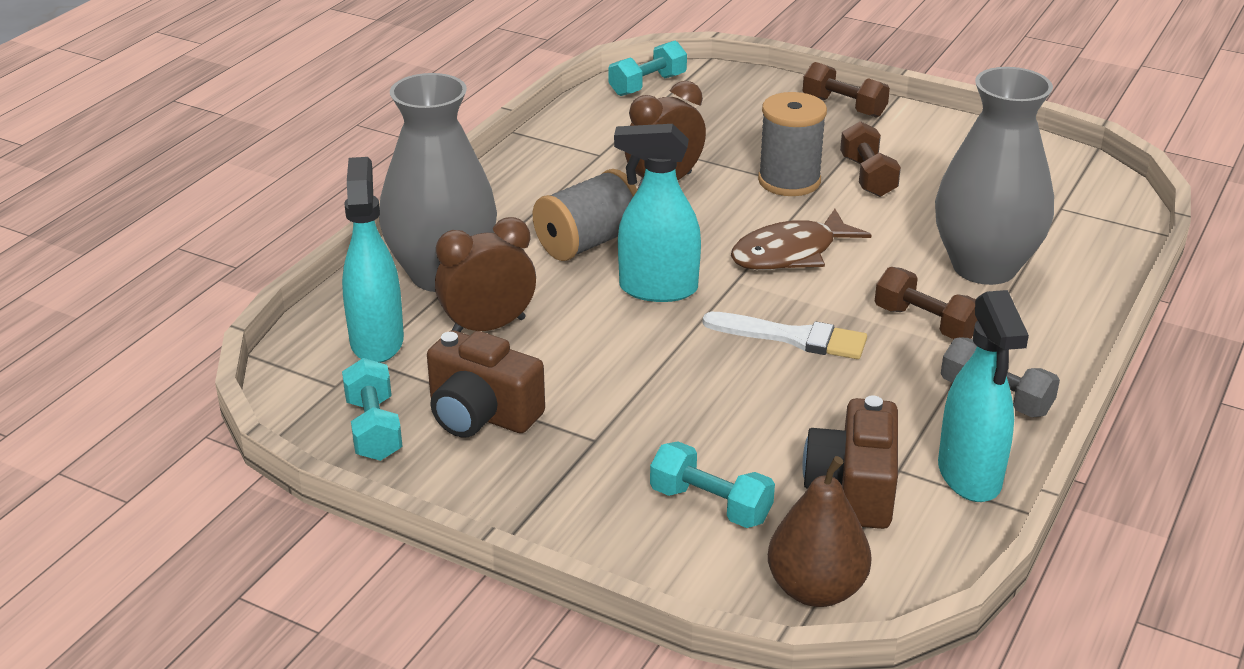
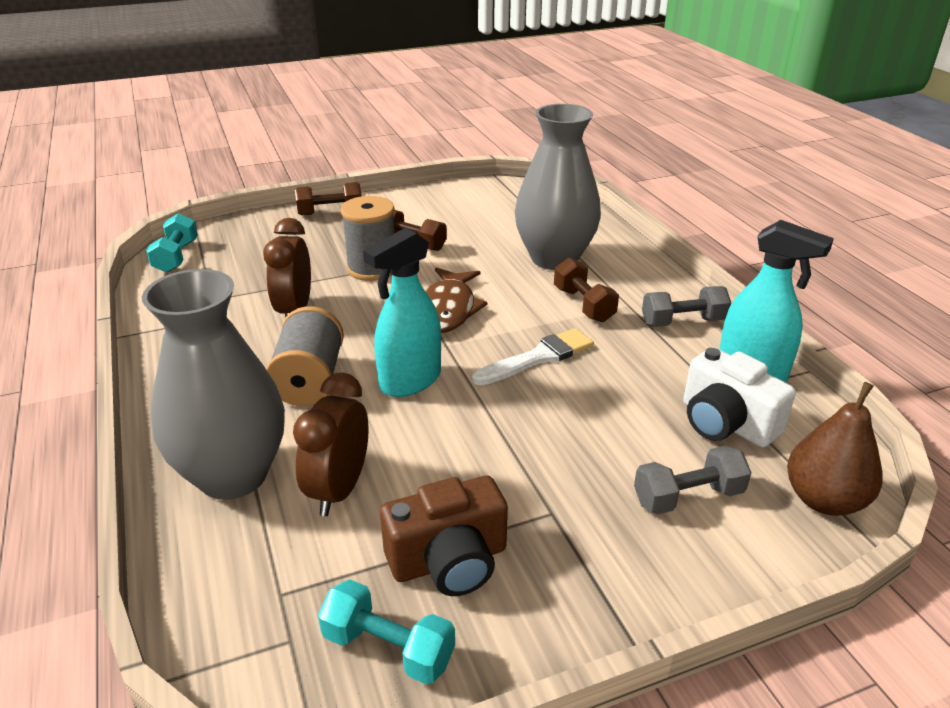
camera: 50 degrees left, 0 degrees up
turquoise spray bottle [342,157,404,363] -> none
turquoise dumbbell [650,441,775,528] -> grey dumbbell [634,446,752,515]
brown camera [802,396,898,529] -> white camera [683,347,796,448]
brown dumbbell [875,267,978,339] -> brown dumbbell turned 75 degrees clockwise [554,258,619,322]

